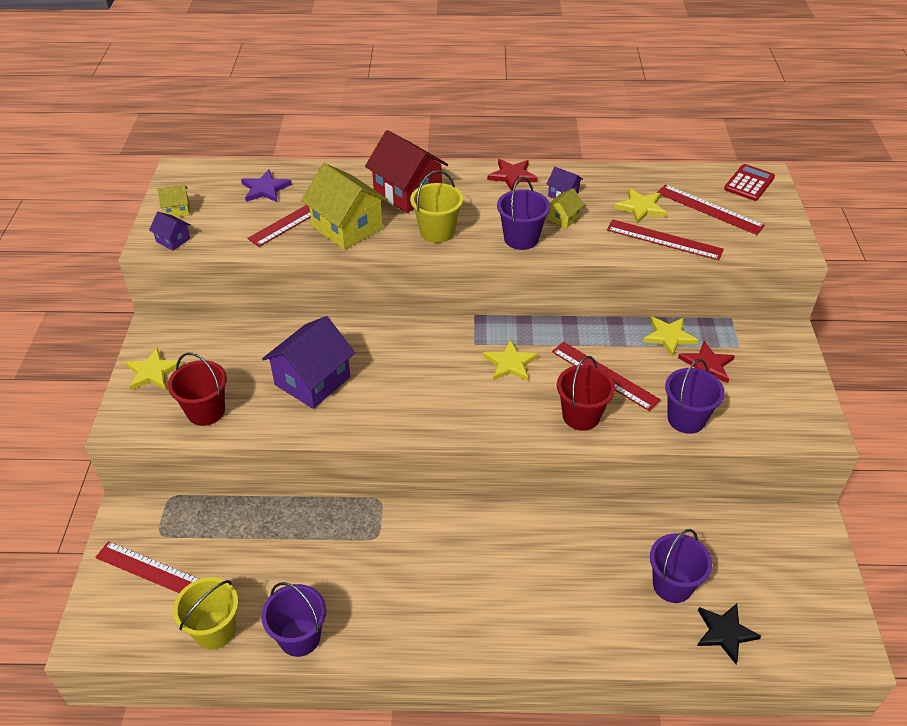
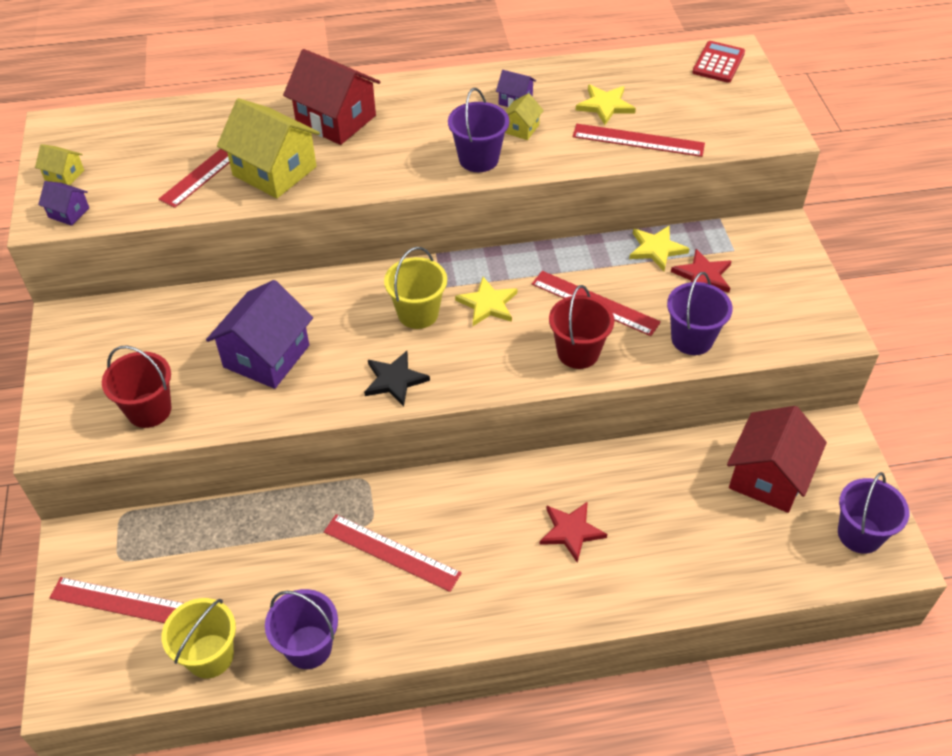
camera: 10 degrees left, 5 degrees up
yellow star [126,348,183,390] -> none
yellow house [158,185,190,217] -> yellow house turned 45 degrees clockwise [35,144,84,185]
purple star [241,169,292,202] -> none
yellow bucket [410,170,463,243] -> yellow bucket moved to [384,247,447,329]
red star [487,159,538,191] -> red star moved to [539,502,607,563]
purple bucket [650,529,712,603] -> purple bucket moved to [838,472,909,554]
red ruler [657,184,765,235] -> red ruler moved to [324,514,462,592]
black star [697,604,761,664] -> black star moved to [364,351,430,407]
none -> red house [727,406,827,513]

